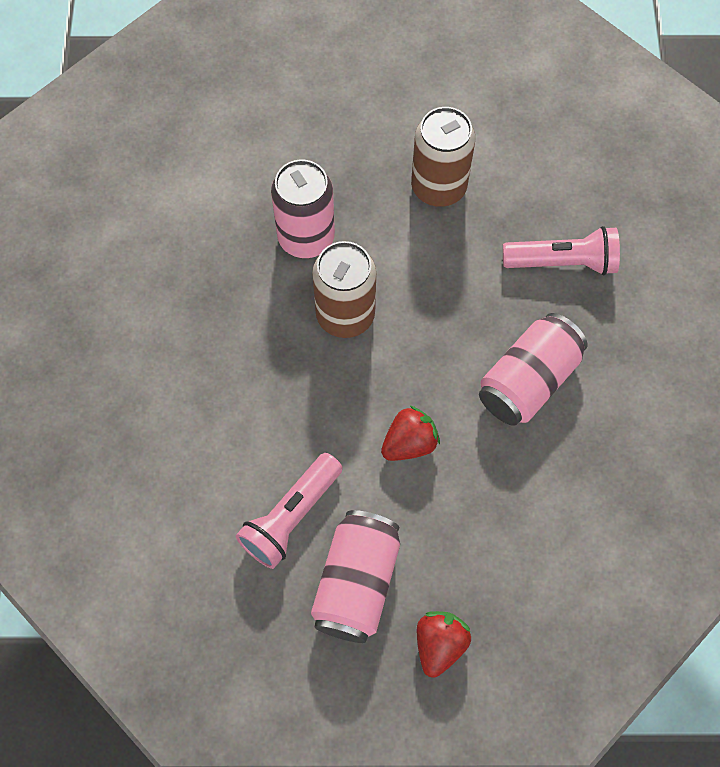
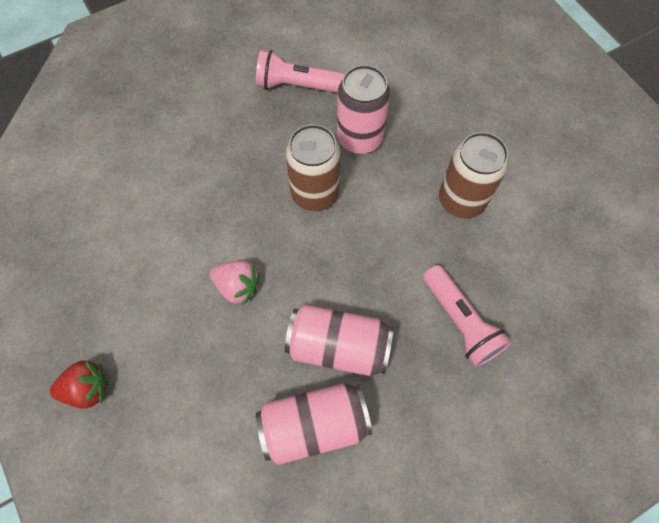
camera: 60 degrees right, 0 degrees up
pink flashlight [236,453,343,569] -> pink flashlight moved to [256,50,345,93]
pink can [311,510,400,643] -> pink can moved to [256,383,372,465]
red strawberry [381,406,440,461] -> pink strawberry [210,261,260,306]

